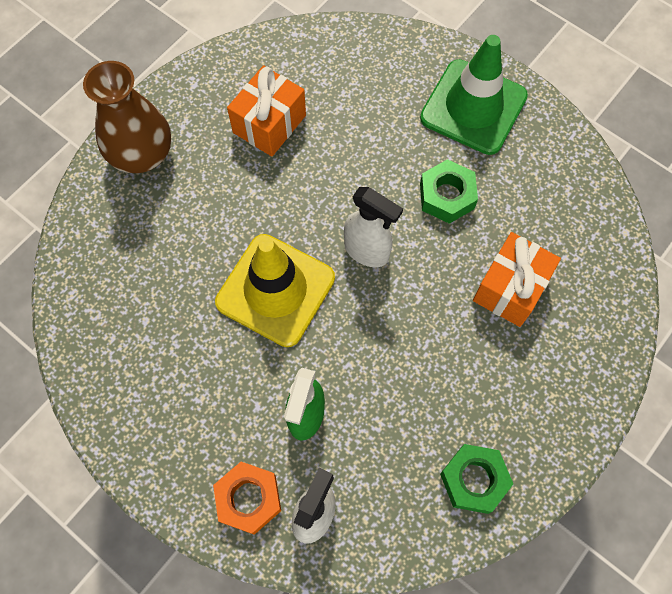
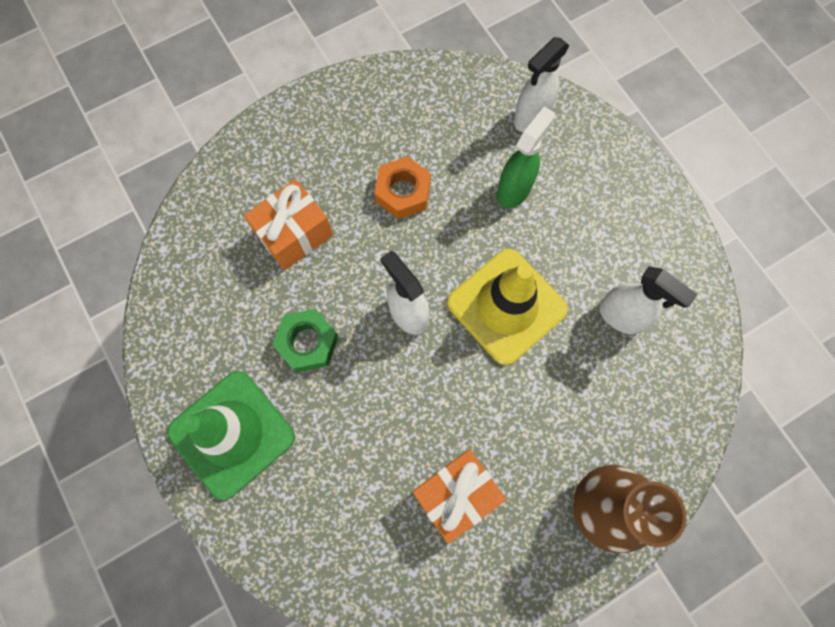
camera: 160 degrees left, 5 degrees up
orange nut [213,462,281,535] -> orange nut moved to [374,156,431,219]
green nut [440,444,513,514] -> none
none -> white spray bottle [599,266,698,334]

